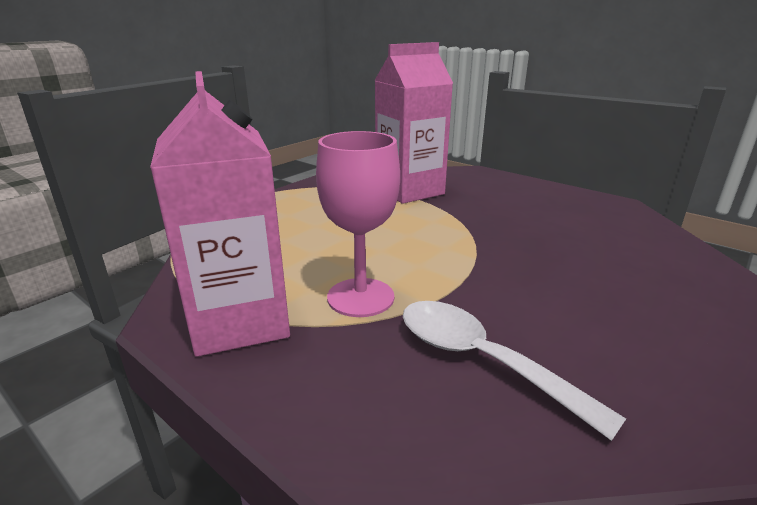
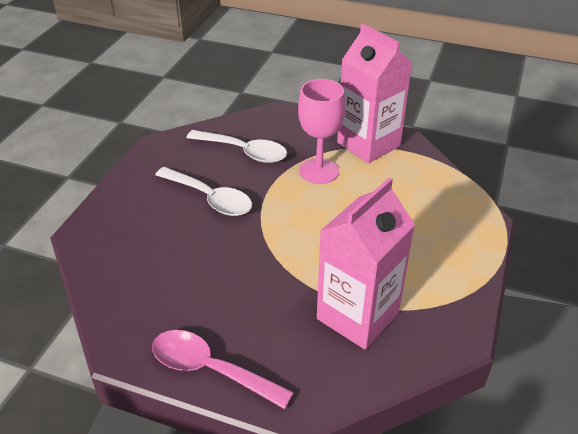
camera: 160 degrees right, 15 degrees up
none -> pink spoon [152,330,294,409]
none -> white spoon [155,167,252,216]

